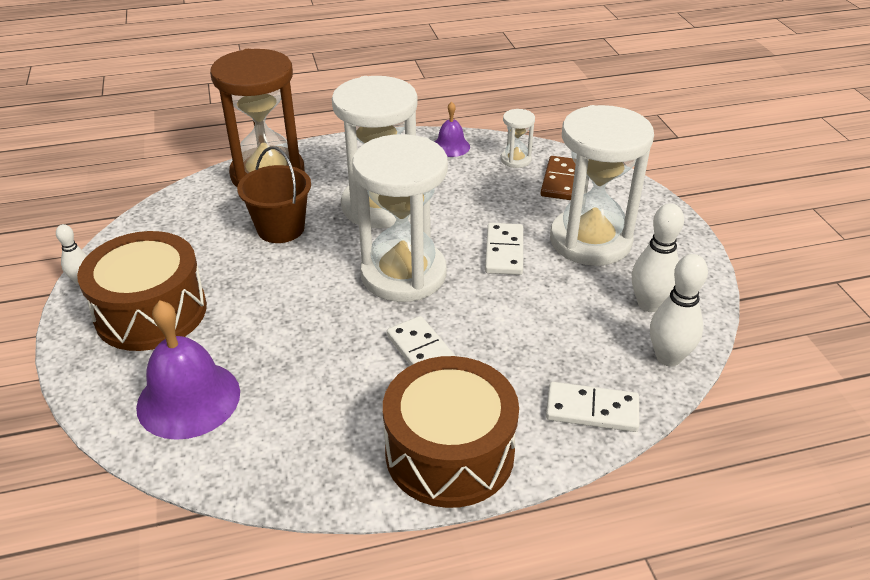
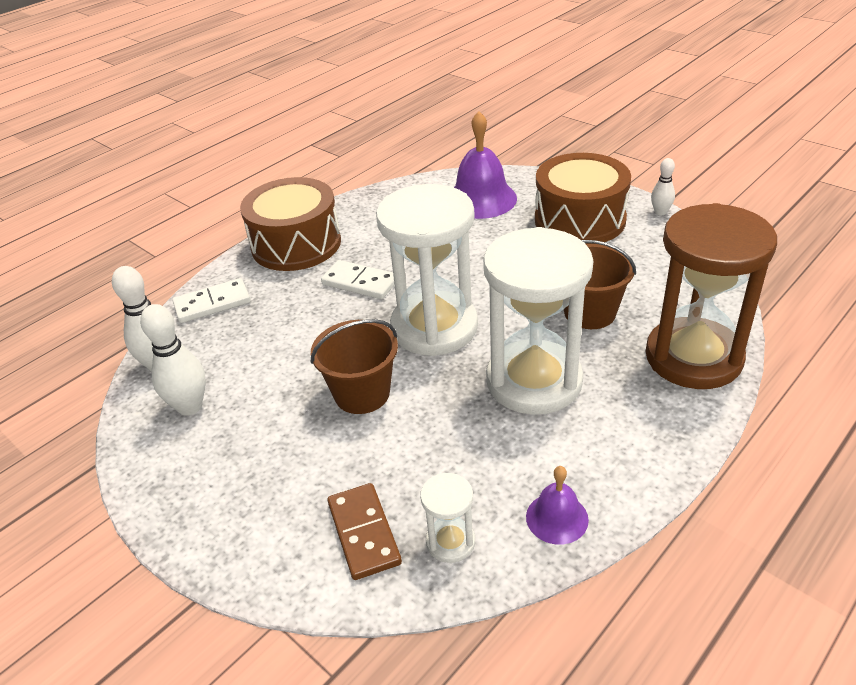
camera: 150 degrees right, 0 degrees up
white domino [485,223,523,275] -> brown bucket [311,319,398,414]
white hourglass [550,105,654,266] -> none

